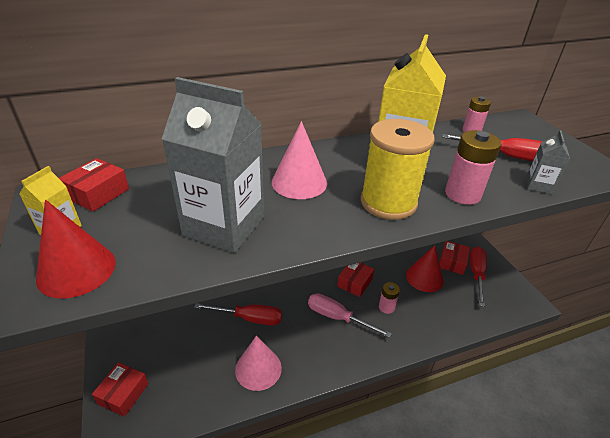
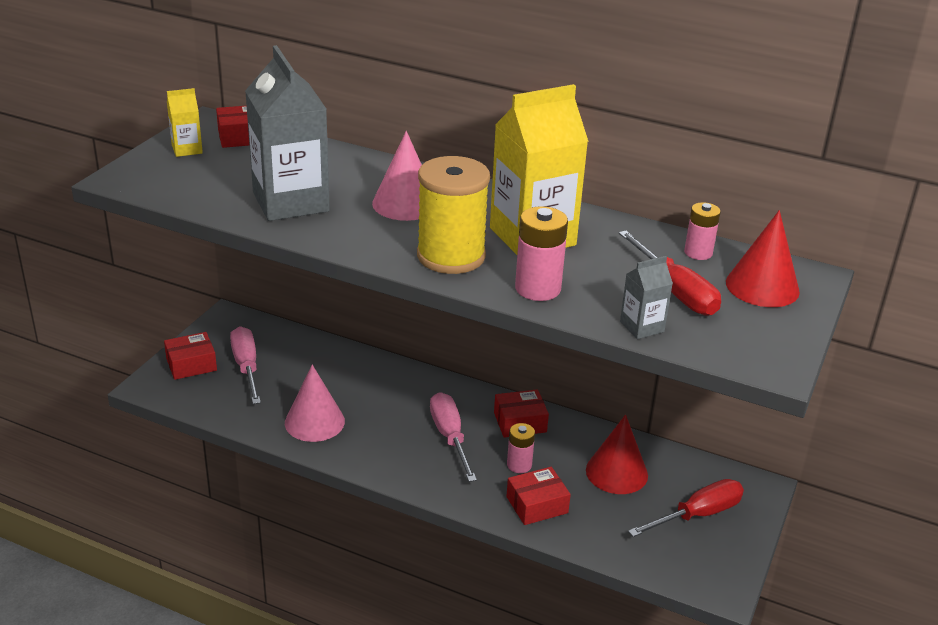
camera: 45 degrees right, 5 degrees down
red cone [36,200,116,299] -> red cone moved to [726,210,800,307]
red screwdriver [194,303,282,326] -> none
red box [440,241,470,275] -> red box moved to [506,467,571,525]
none -> pink screwdriver [230,326,261,404]

